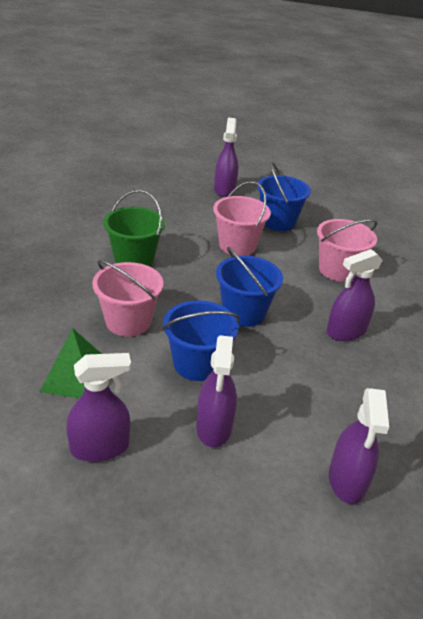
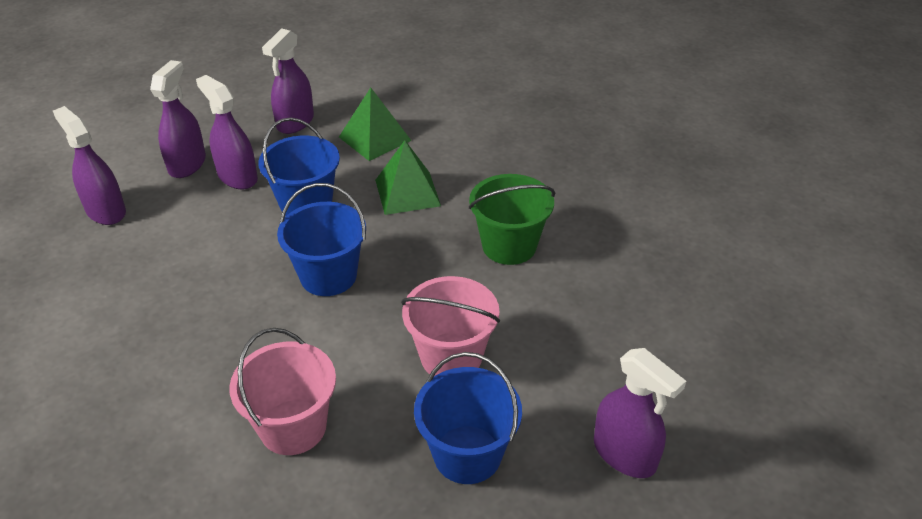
camera: 135 degrees right, 5 degrees up
pink bucket [92,260,163,337] -> green pyramid [375,140,441,215]
purple spray bottle [327,249,383,341] -> purple spray bottle moved to [150,60,206,178]

